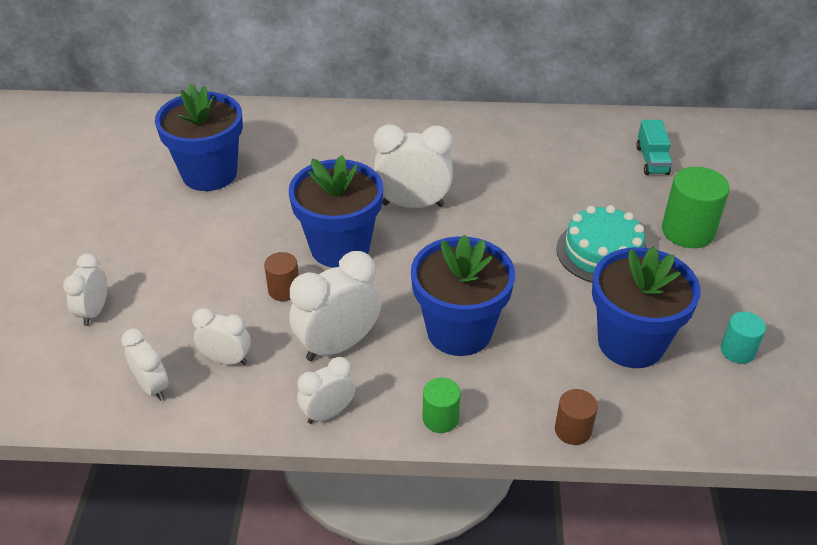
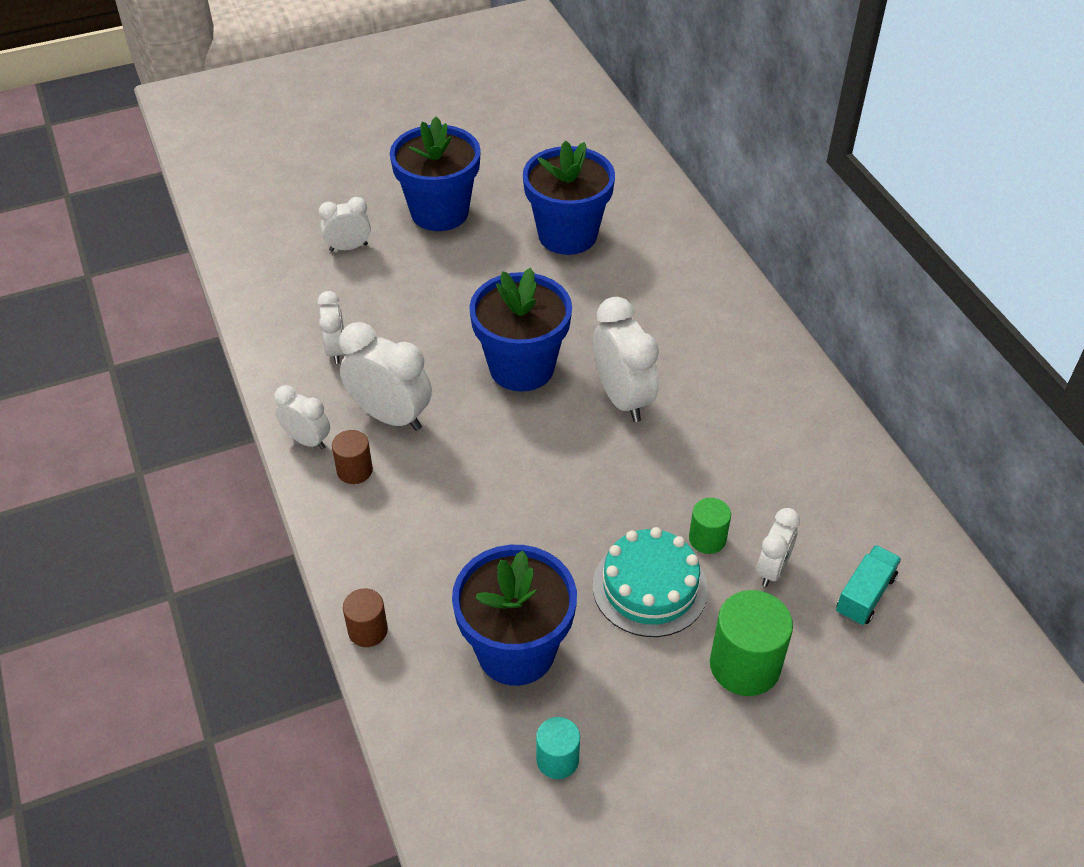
camera: 65 degrees right, 5 degrees up
white clock [121,328,169,401] -> white clock moved to [756,508,800,587]
brown cylinder [264,252,299,301] -> brown cylinder moved to [332,430,373,484]
blue flower pot [411,235,515,356] -> blue flower pot moved to [390,116,481,231]
green cylinder [423,378,461,433] -> green cylinder moved to [689,498,731,554]
turquoise truck [636,120,672,175] -> turquoise truck turned 150 degrees clockwise [836,545,901,625]

